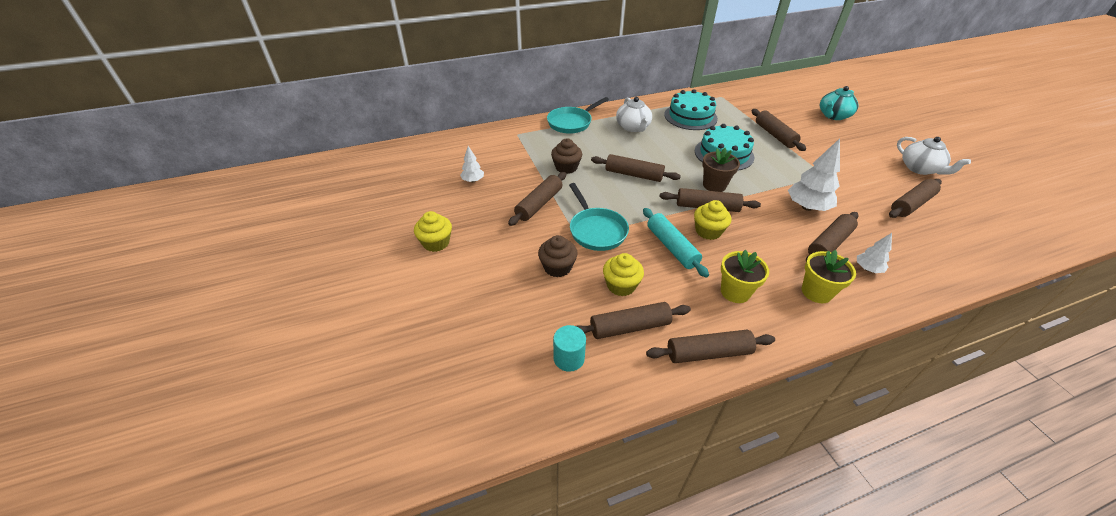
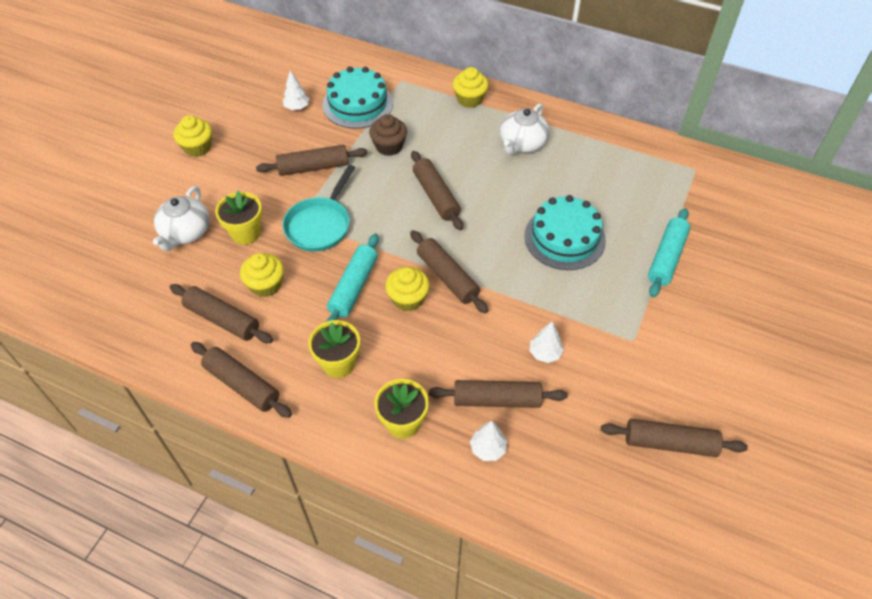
camera: 45 degrees right, 10 degrees up
brown cupcake [538,235,578,277] -> yellow flower pot [215,191,262,245]
turquoise pan [547,97,609,134] -> yellow cupcake [453,67,489,108]
turquoise cylinder [553,325,586,372] -> none
turquoise cake [664,89,718,130] -> turquoise cake moved to [323,66,393,129]
brown flower pot [702,148,740,192] -> none
brown rolling pin [752,109,806,151] -> turquoise rolling pin [648,208,690,298]
white tree [788,139,840,211] -> white tree [530,322,564,363], size x0.55
turquoise teapot [820,86,859,120] -> none
white teapot [897,137,971,175] -> white teapot moved to [153,186,210,251]

